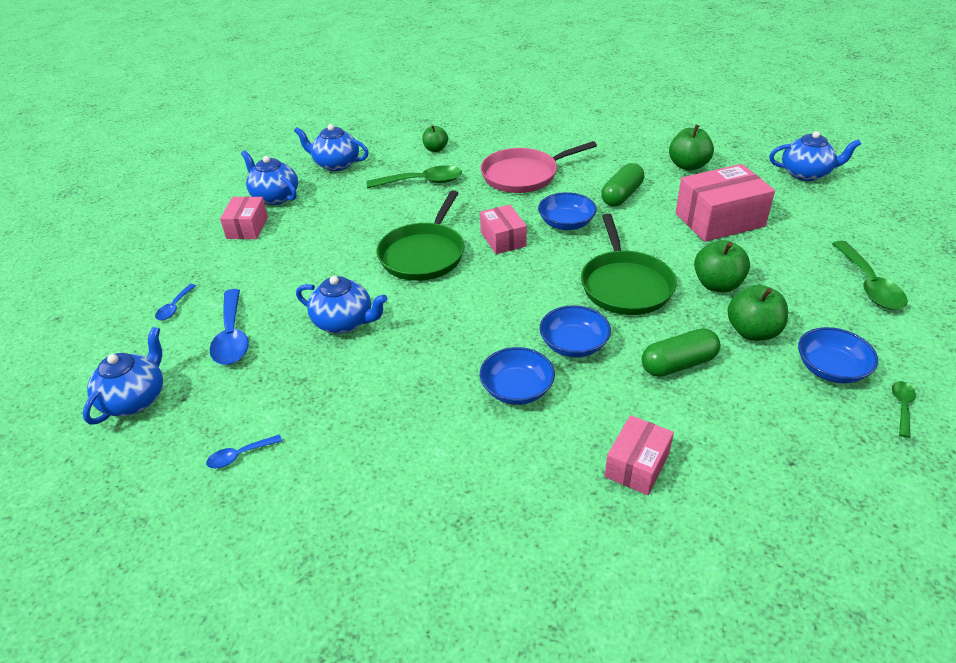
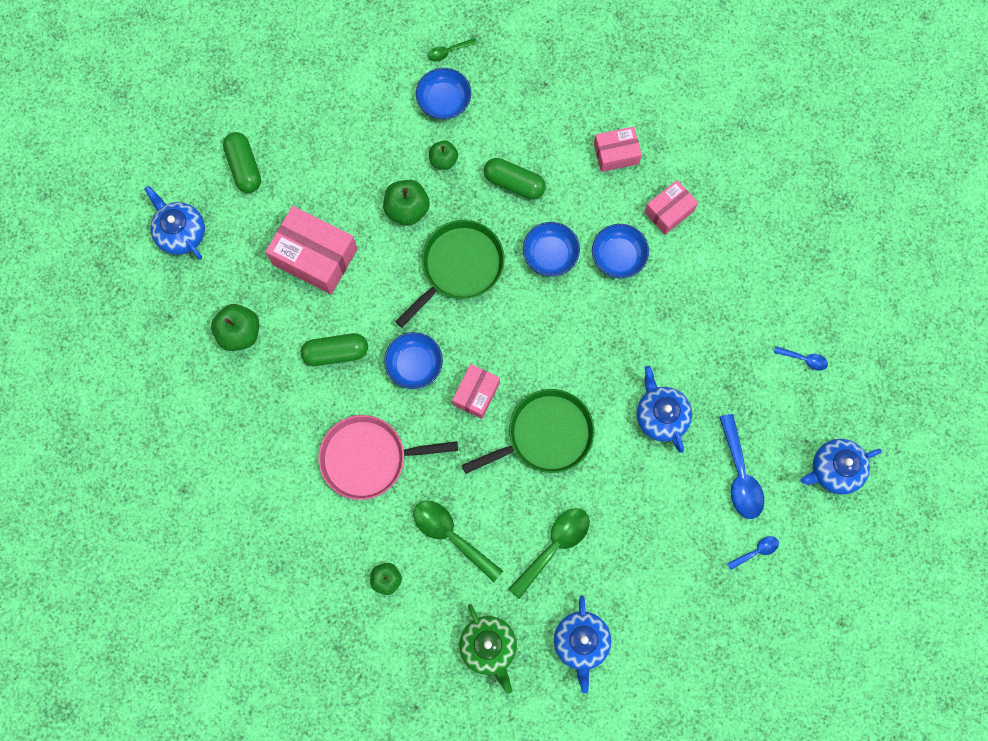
camera: 135 degrees left, 35 degrees up
blue spoon [210,289,249,365] -> blue spoon turned 135 degrees clockwise [719,414,765,519]
pink box [220,196,268,239] -> pink box moved to [645,180,698,235]
blue teapot [294,124,369,171] -> green teapot [459,604,517,694]
pink pan [480,141,597,193] -> pink pan turned 150 degrees clockwise [318,415,458,500]
green apple [727,285,788,341] -> green apple [429,141,458,170], size x0.64
green spoon [832,241,907,310] -> green spoon moved to [508,508,590,599]
none -> green capsule [223,132,261,193]

